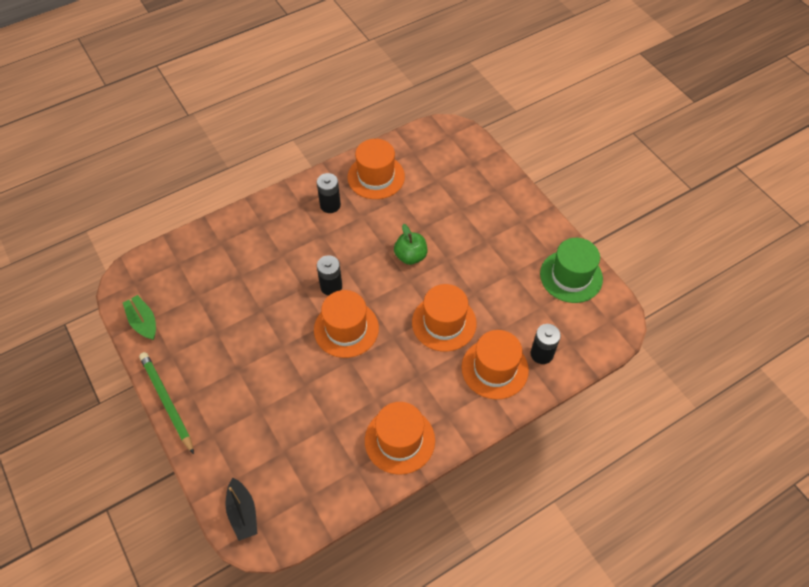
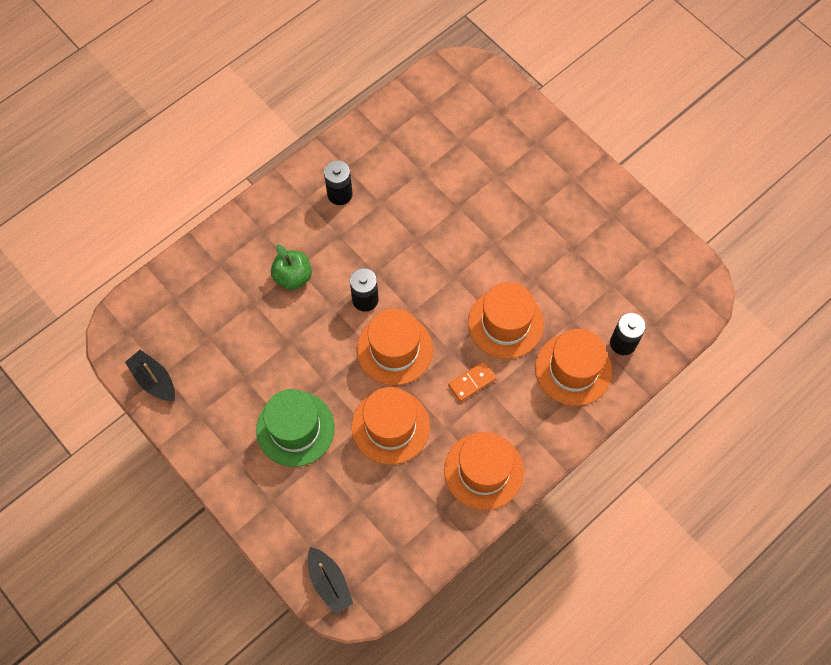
camera: 10 degrees left, 10 degrees up
green boat [123,295,156,340] -> black boat [125,350,175,401]
green pencil [139,352,194,454] -> none
orange hat [347,139,405,199] -> orange hat moved to [352,387,430,465]
green apple [394,224,427,265] -> green apple moved to [271,244,312,290]
green hat [540,238,603,303] -> green hat moved to [256,389,335,467]
none -> orange domino [448,361,496,402]

